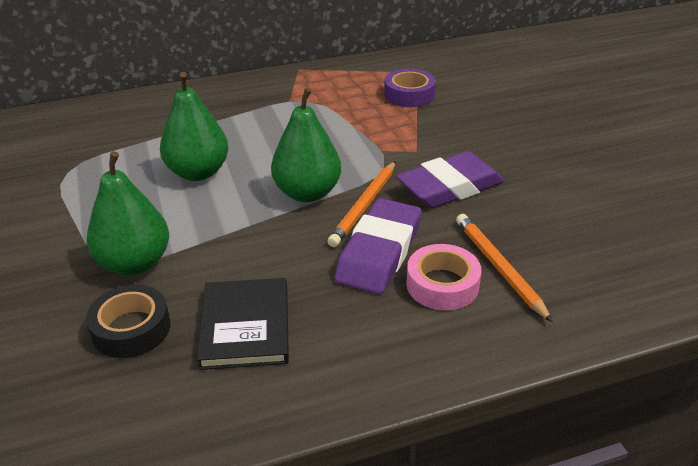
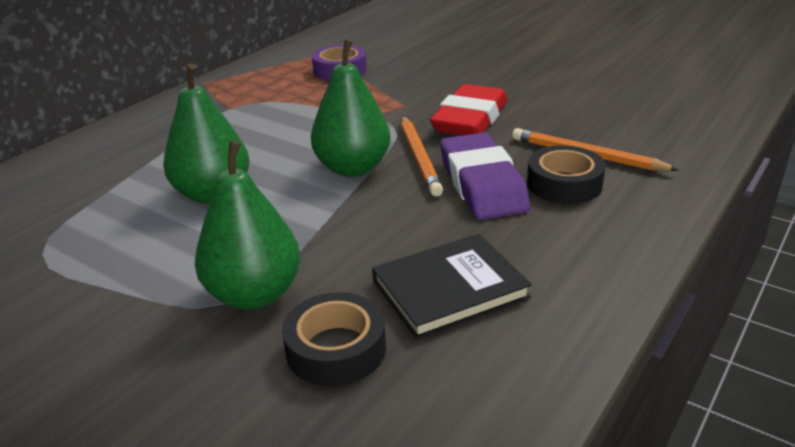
camera: 35 degrees left, 5 degrees down
black book [197,278,289,370] -> black book turned 75 degrees counterclockwise [372,234,532,339]
purple eraser [396,151,504,208] -> red eraser [430,84,507,135]
pink tape [406,244,481,310] -> black tape [527,145,606,204]

